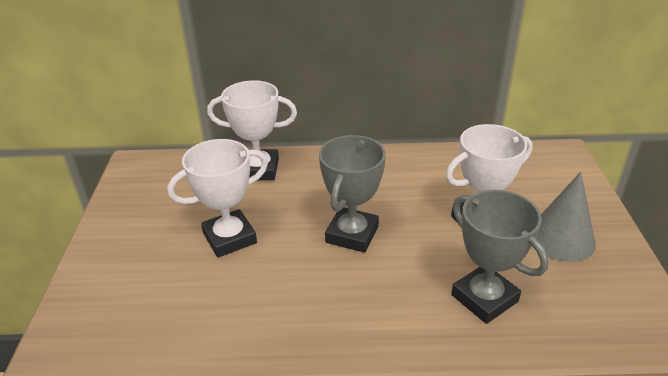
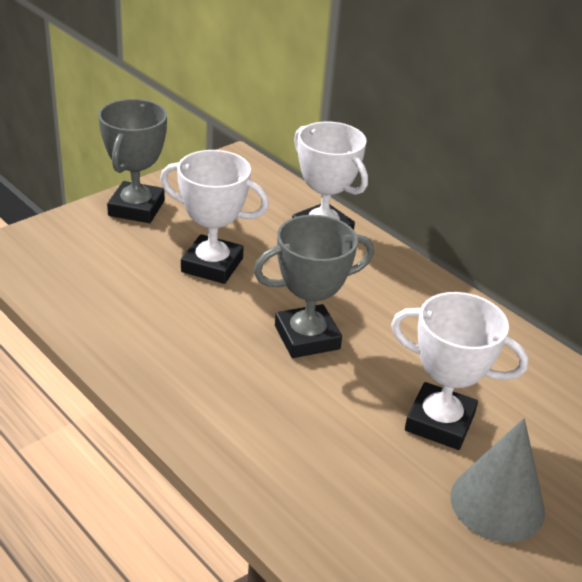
camera: 45 degrees right, 0 degrees up
grey trophy [451,190,549,324] -> grey trophy moved to [98,99,167,223]

